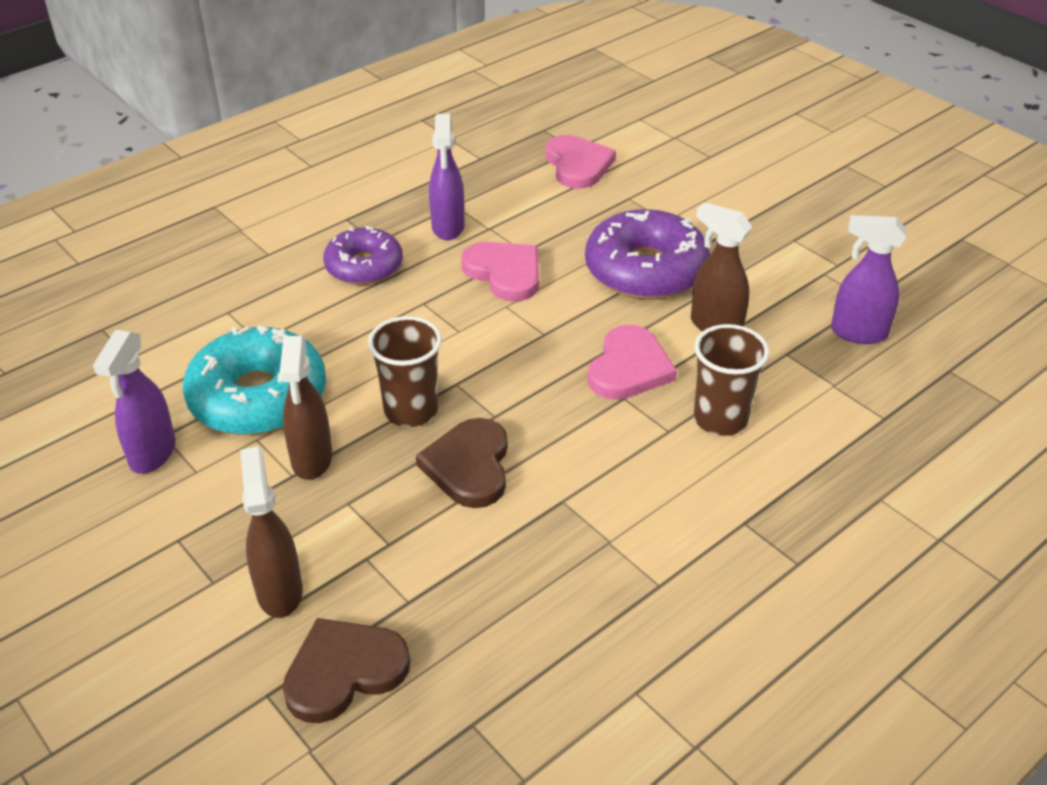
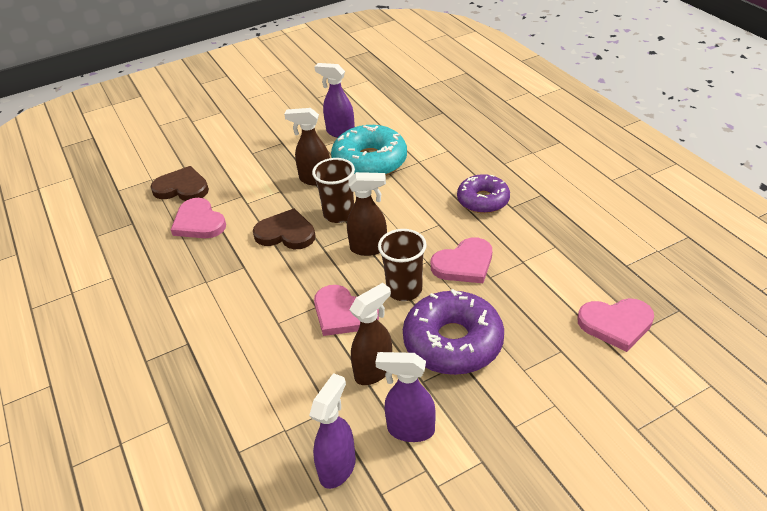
camera: 105 degrees right, 0 degrees up
brown spray bottle [240,447,303,618] -> brown spray bottle moved to [347,172,387,256]
brown heart [282,618,410,723] -> brown heart turned 60 degrees counterclockwise [150,166,209,201]
purple spray bottle [429,114,465,240] -> purple spray bottle moved to [375,352,436,442]
brown cup [694,324,769,436] -> brown cup moved to [378,229,427,301]
none -> pink heart [171,198,226,238]

